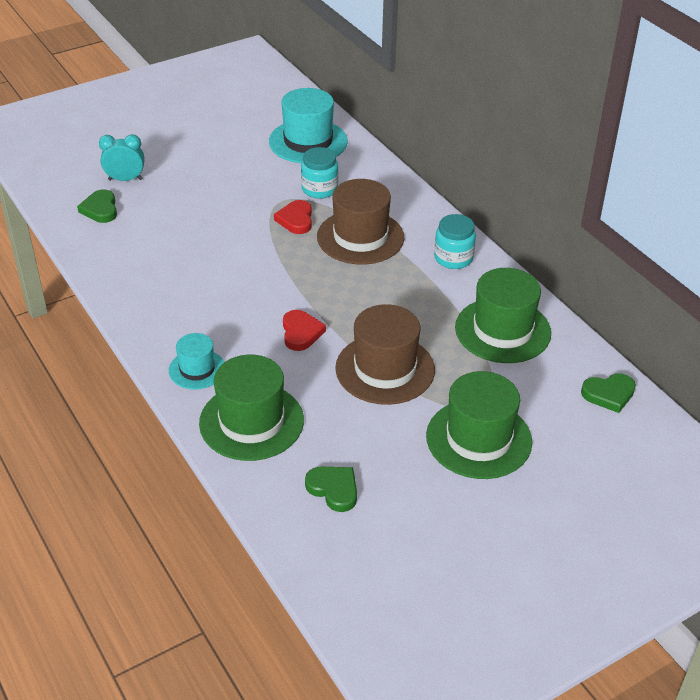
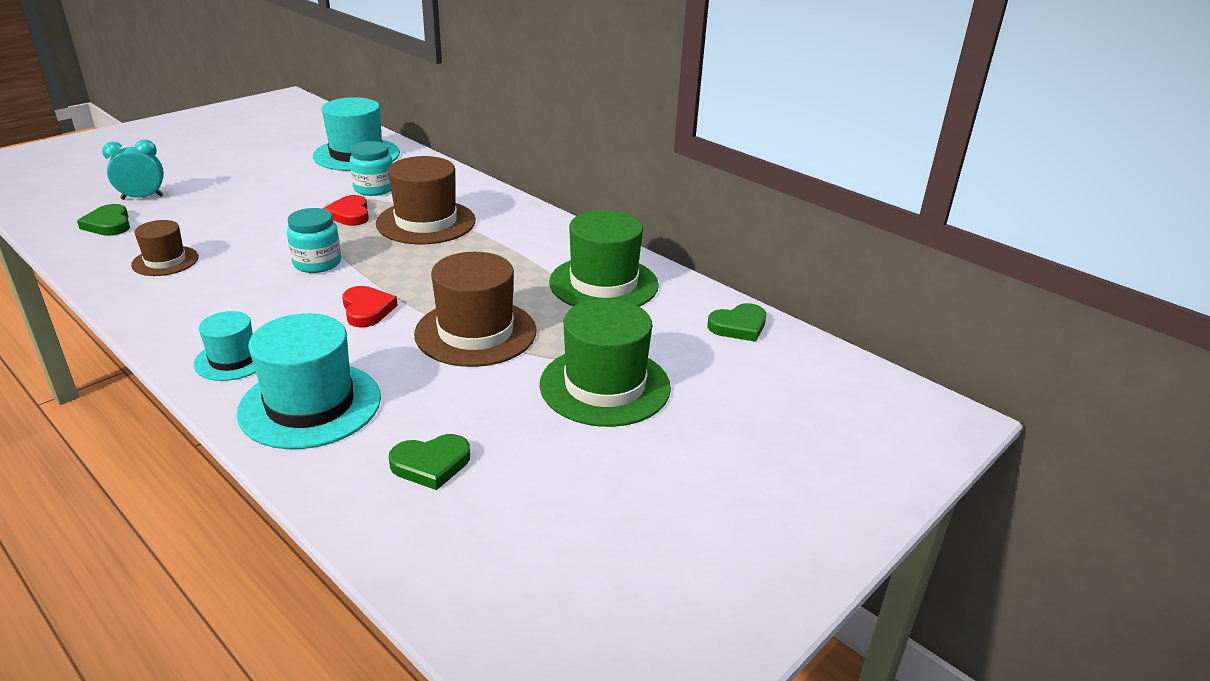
camera: 15 degrees left, 10 degrees down
green hat [199,355,304,461] -> turquoise hat [237,313,381,449]
green heart [305,467,357,512] -> green heart turned 135 degrees clockwise [389,434,470,490]
turquoise jar [434,214,476,269] -> turquoise jar moved to [287,208,341,273]
none -> brown hat [131,220,199,276]

